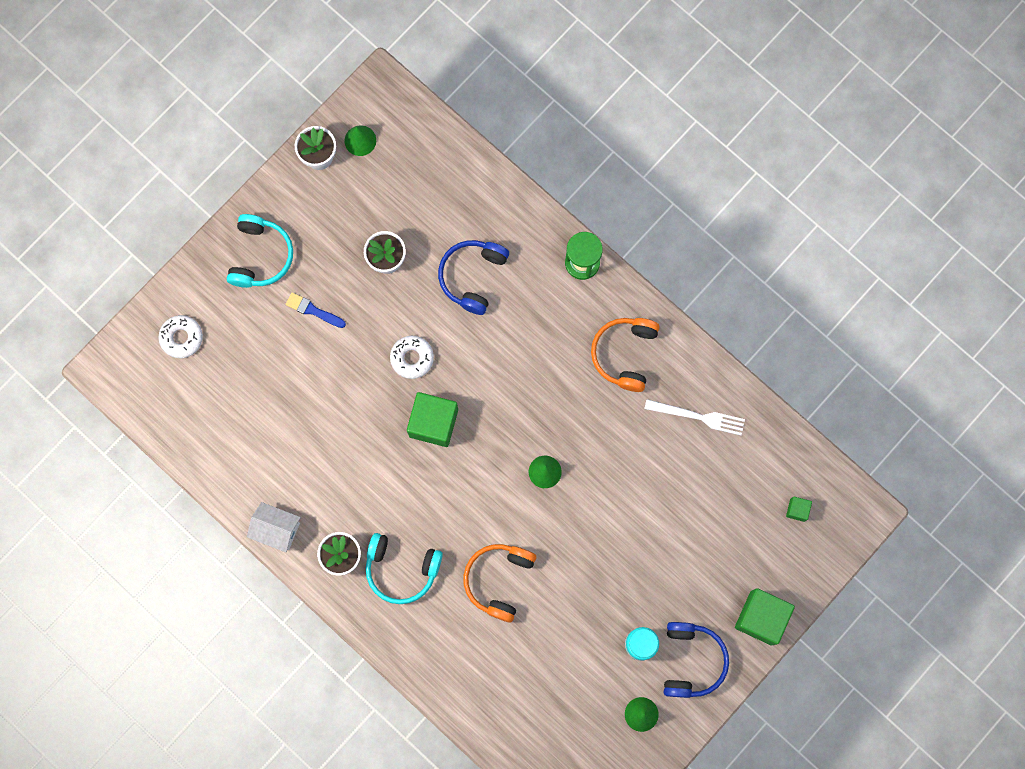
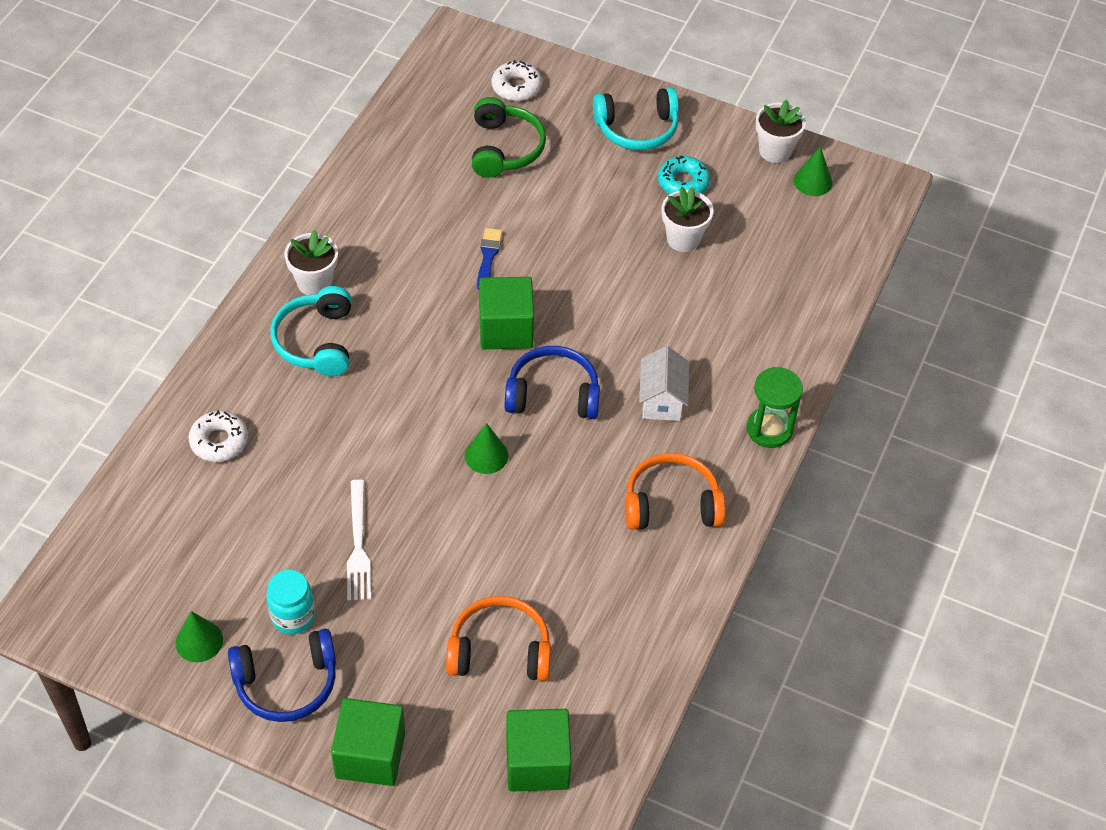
camera: 70 degrees right, 25 degrees down
white house [247,502,301,552] -> white house moved to [639,346,689,421]
blue brush [285,292,346,328] -> blue brush moved to [477,228,502,290]
white donut [390,336,434,379] -> white donut moved to [188,410,248,462]
blue headphones [438,240,509,315] -> blue headphones moved to [505,346,600,419]
orange headphones [463,544,536,623] -> orange headphones moved to [446,596,551,681]
white fork [644,399,745,435] -> white fork moved to [347,480,371,600]
green cube [786,497,812,522] -> green cube [506,709,572,791], size x2.12
none -> green headphones [472,97,546,178]
none -> turquoise donut [658,155,710,194]

